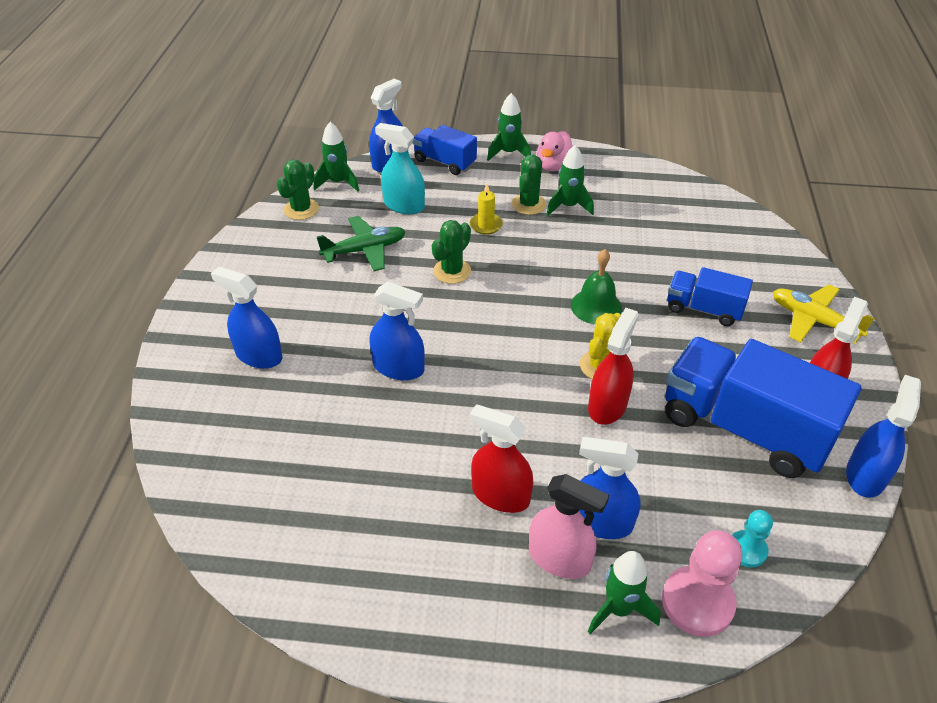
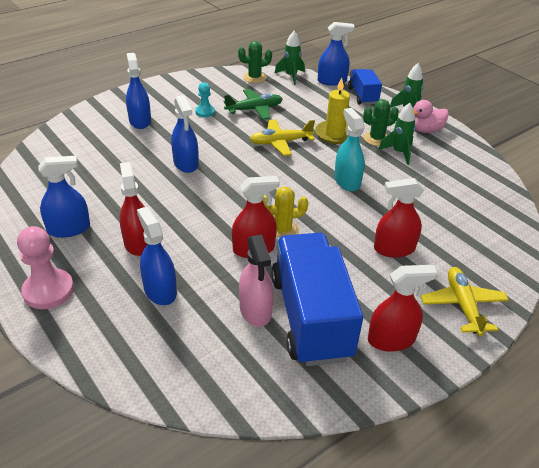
camera: 45 degrees right, 5 degrees down
green plane [317,216,406,271] -> green plane turned 45 degrees counterclockwise [223,89,283,120]
turquoise spray bottle [375,123,425,214] -> turquoise spray bottle moved to [334,108,365,191]
green cactus [432,220,471,284] -> yellow plane [250,119,315,156]
yellow candle [470,184,503,235] -> yellow candle [315,77,350,144], size x1.64
pink spray bottle [529,474,609,579] -> pink spray bottle moved to [239,235,274,327]
green bell [571,249,622,324] -> none
green rocket [588,551,661,634] -> none
pink pawn [662,530,742,637] -> pink pawn moved to [17,226,74,309]
blue truck [667,267,753,326] -> red spray bottle [374,178,424,258]
turquoise pawn [732,510,773,568] -> turquoise pawn moved to [195,82,215,117]
blue spray bottle [846,375,921,498] -> blue spray bottle moved to [38,156,90,238]

